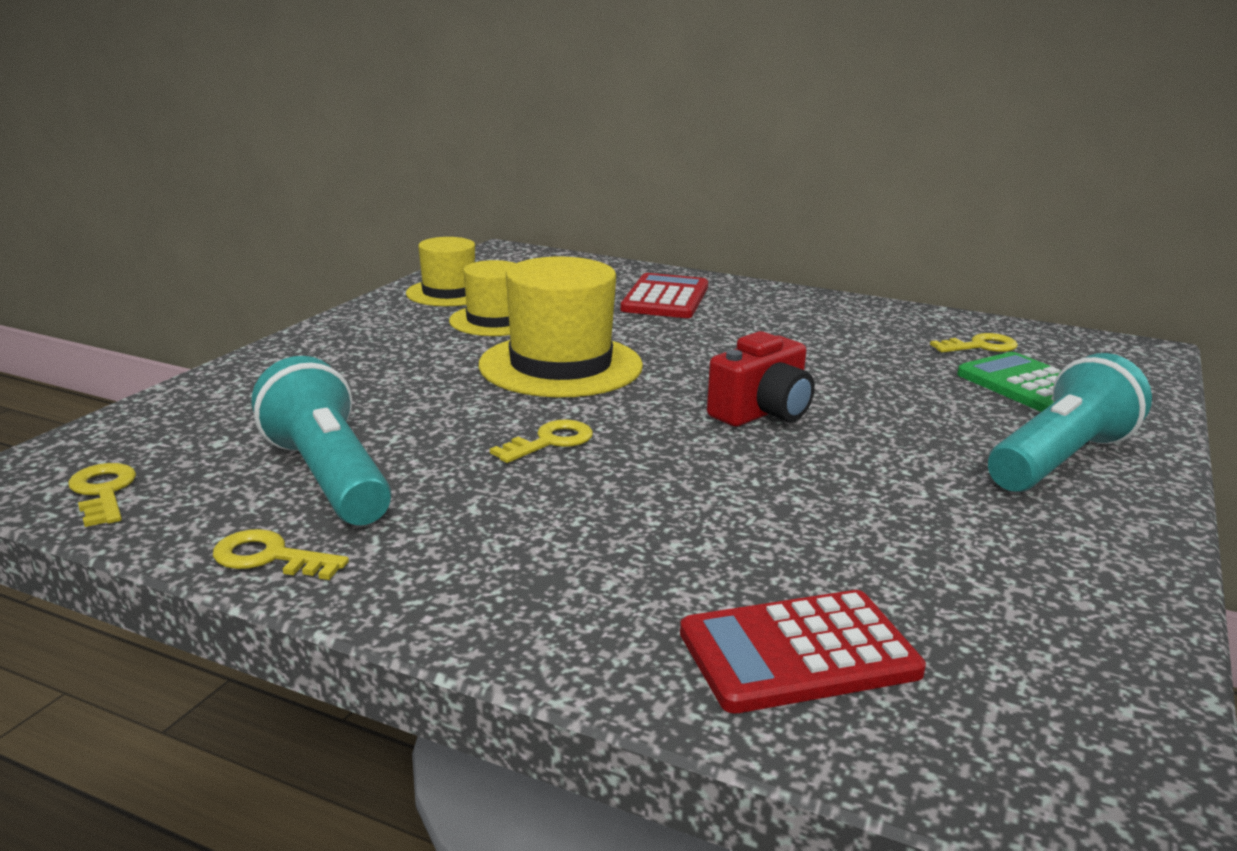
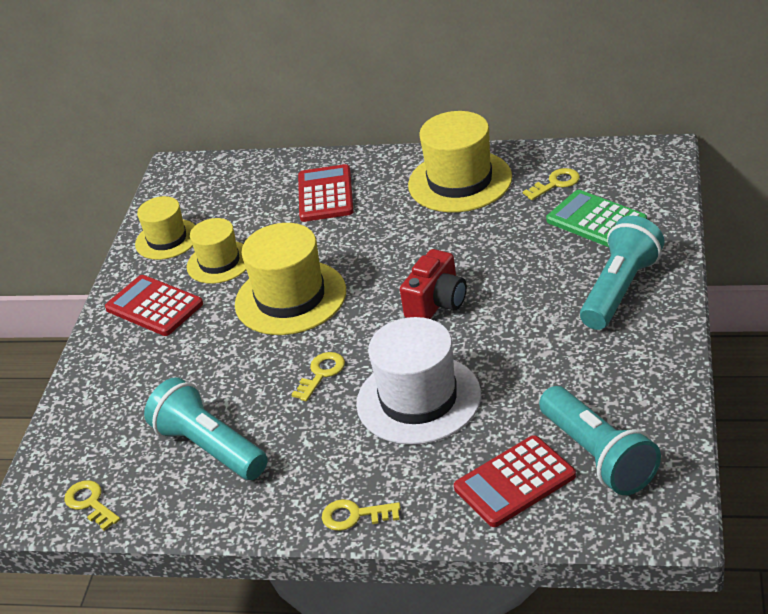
camera: 10 degrees left, 15 degrees up
yellow key [213,529,349,580] -> yellow key moved to [322,499,401,531]
none -> red calculator [105,275,203,336]
none -> white hat [356,317,481,445]
none -> yellow hat [408,111,512,212]
none -> turquoise flashlight [539,386,661,495]

